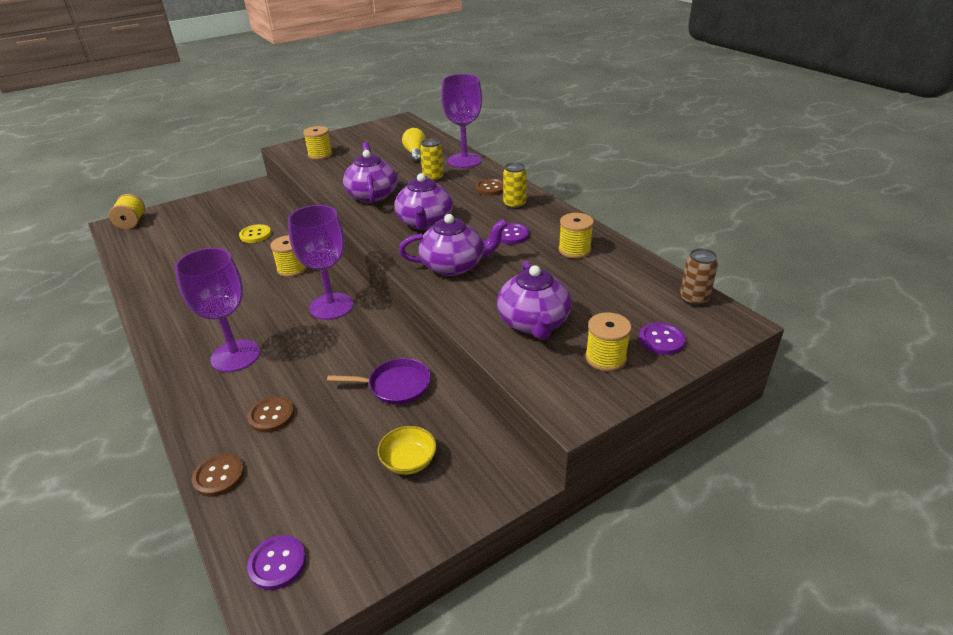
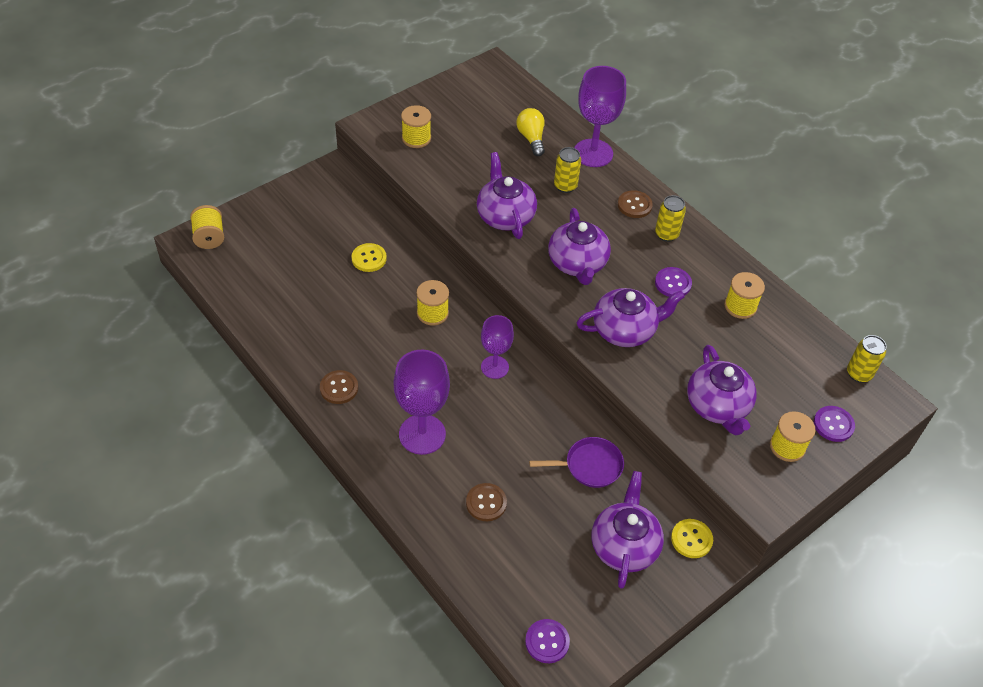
camera: 10 degrees left, 15 degrees up
brown button [192,453,245,497] -> brown button moved to [320,370,358,404]
purple goblet [288,205,354,320] -> purple goblet [481,315,514,379], size x0.63
yellow bowl [377,426,437,475] -> purple teapot [592,471,664,589]
brown can [680,248,718,306] -> yellow can [847,335,886,383]
none -> yellow button [671,519,713,558]

